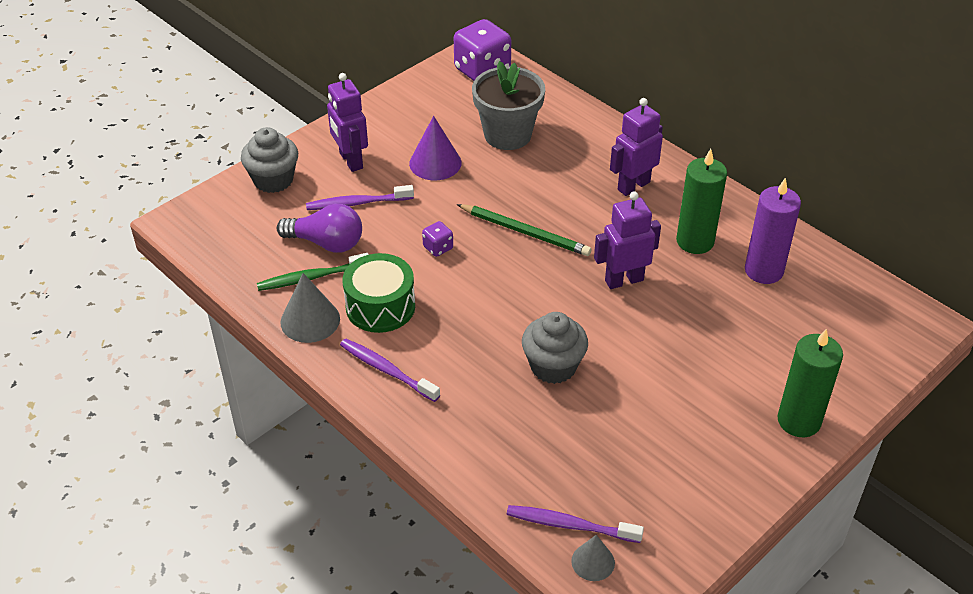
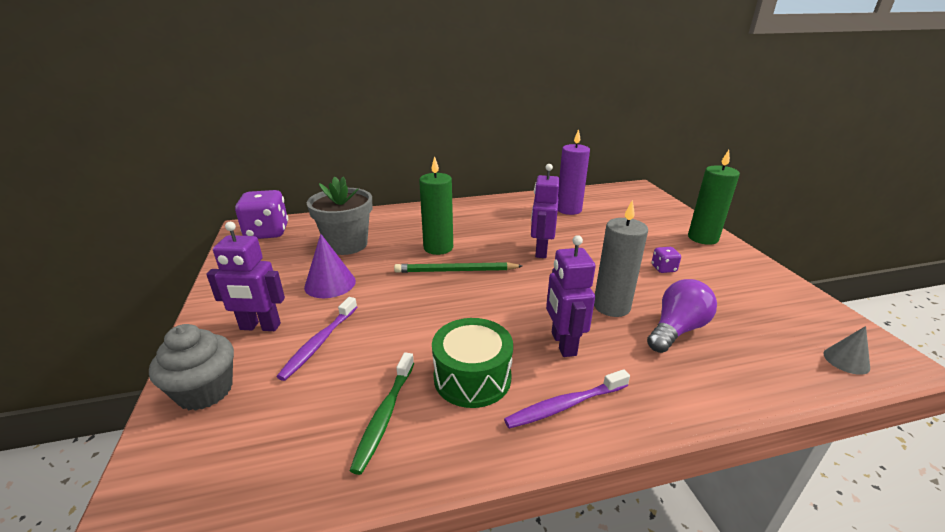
camera: 60 degrees left, 15 degrees down
purple light bulb [277,204,362,253] -> purple light bulb moved to [647,279,717,353]
grey cone [280,273,340,343] -> none
purple dice [422,221,453,257] -> purple dice moved to [652,247,681,273]
green pencil [457,204,591,256] -> green pencil turned 150 degrees counterclockwise [394,262,522,273]
purple toothbrush [506,505,644,543] -> none
grey cupcake [522,312,588,384] -> grey candle [594,200,648,317]
purple robot [610,98,663,196] -> purple robot moved to [546,235,596,357]
green candle [676,149,727,254] -> green candle moved to [419,156,453,255]

